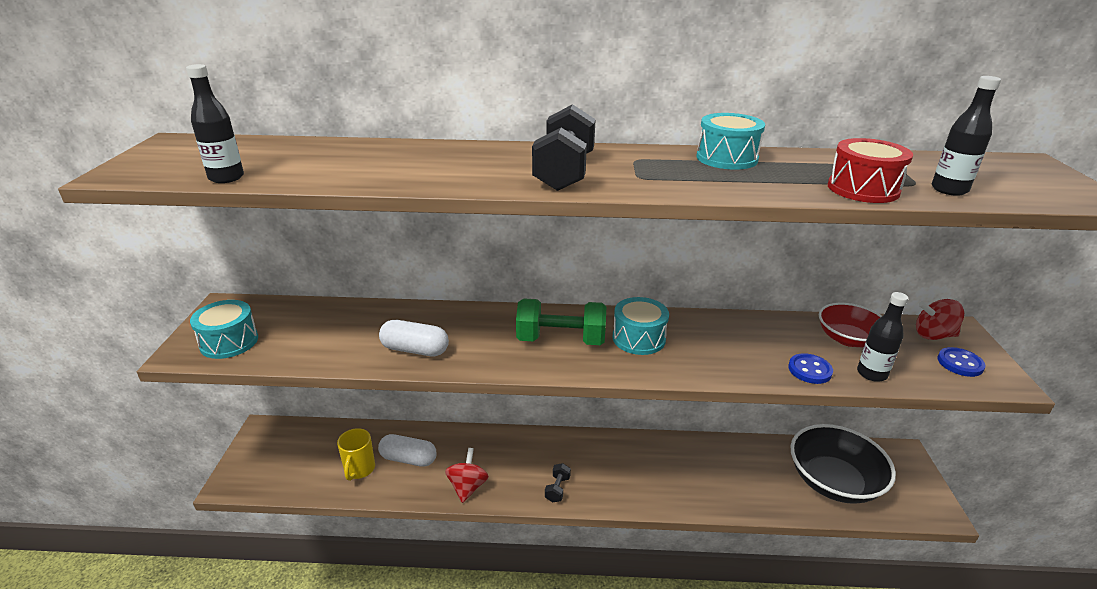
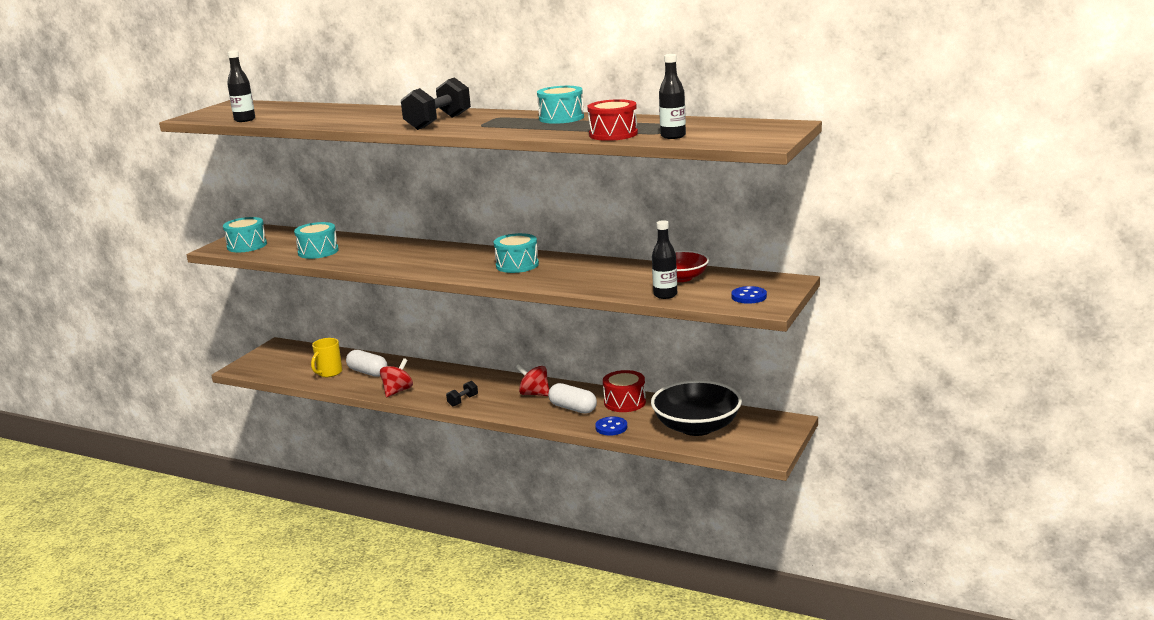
camera: 25 degrees right, 10 degrees down
white capsule [379,320,449,356] -> white capsule moved to [548,383,597,414]
green dumbbell [516,298,606,345] -> none
blue button [788,353,833,384] -> blue button moved to [595,416,627,435]
red spinning top [916,299,964,340] -> red spinning top moved to [516,364,549,396]
none -> turquoise drum [294,222,339,259]
none -> red drum [603,370,646,412]

